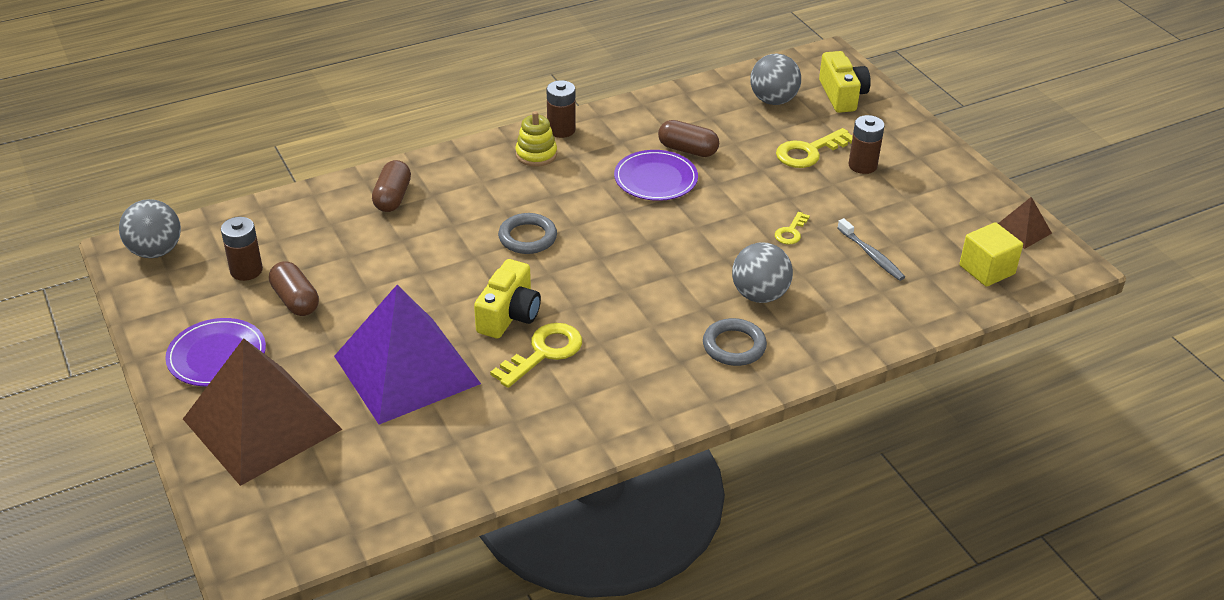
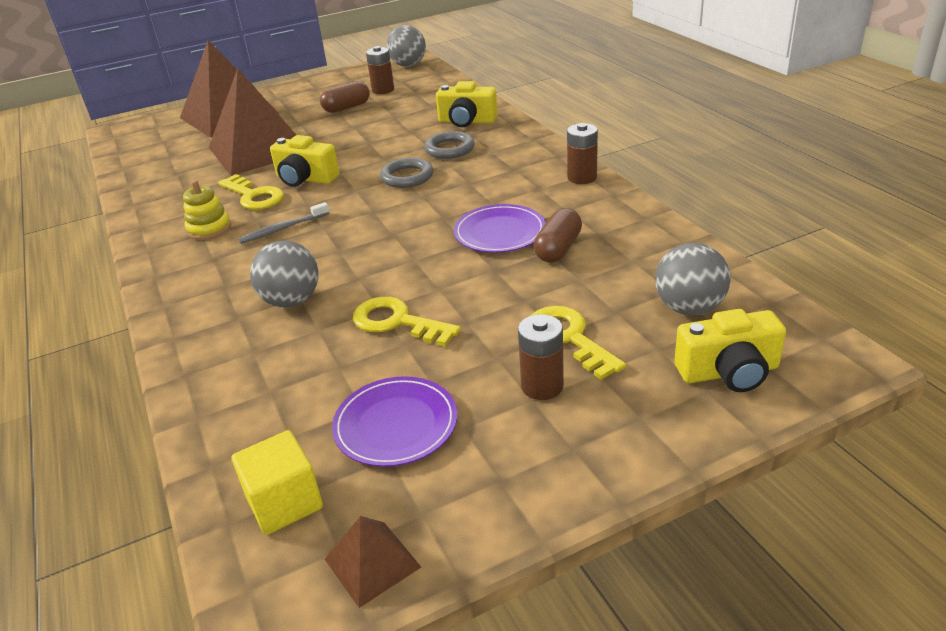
camera: 95 degrees right, 5 degrees down
purple plate [165,318,266,386] -> purple plate moved to [332,376,457,467]
purple pyramid [334,285,481,425] -> brown pyramid [209,68,296,176]
brown capsule [372,160,411,212] -> yellow camera [436,81,498,127]
yellow stacking toy [516,111,557,167] -> yellow stacking toy moved to [183,180,231,240]
grey ring [703,318,767,366] -> grey ring moved to [424,131,475,159]
yellow key [775,212,810,244] -> yellow key [353,296,461,346], size x1.78
grey toothbrush [837,218,905,281] -> grey toothbrush moved to [238,202,330,244]

